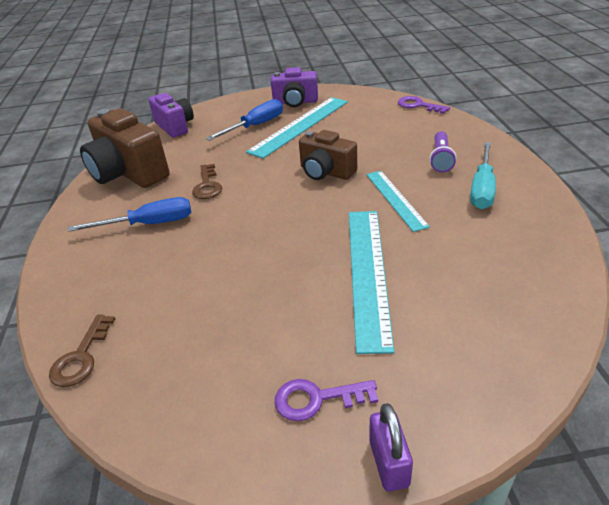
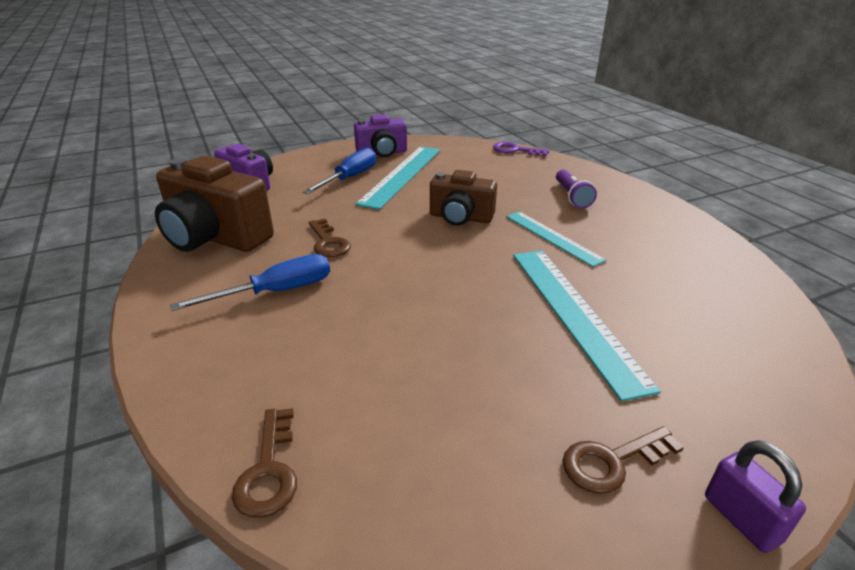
camera: 20 degrees left, 5 degrees down
purple key [275,379,378,421] -> brown key [563,426,684,494]
turquoise screwdriver [470,142,496,209] -> none

